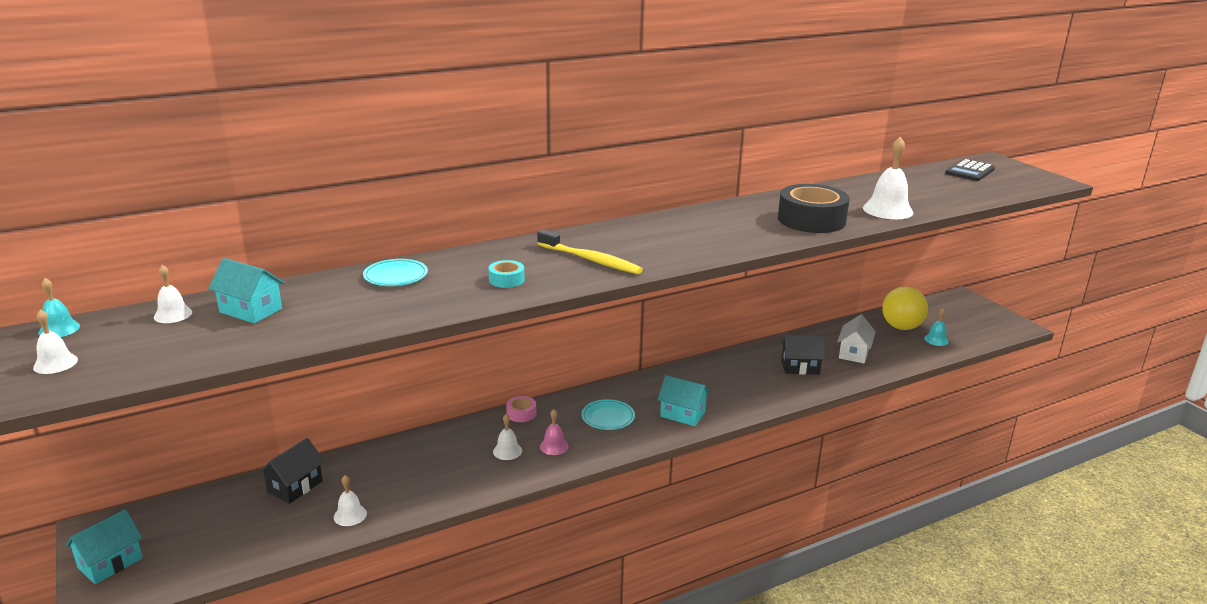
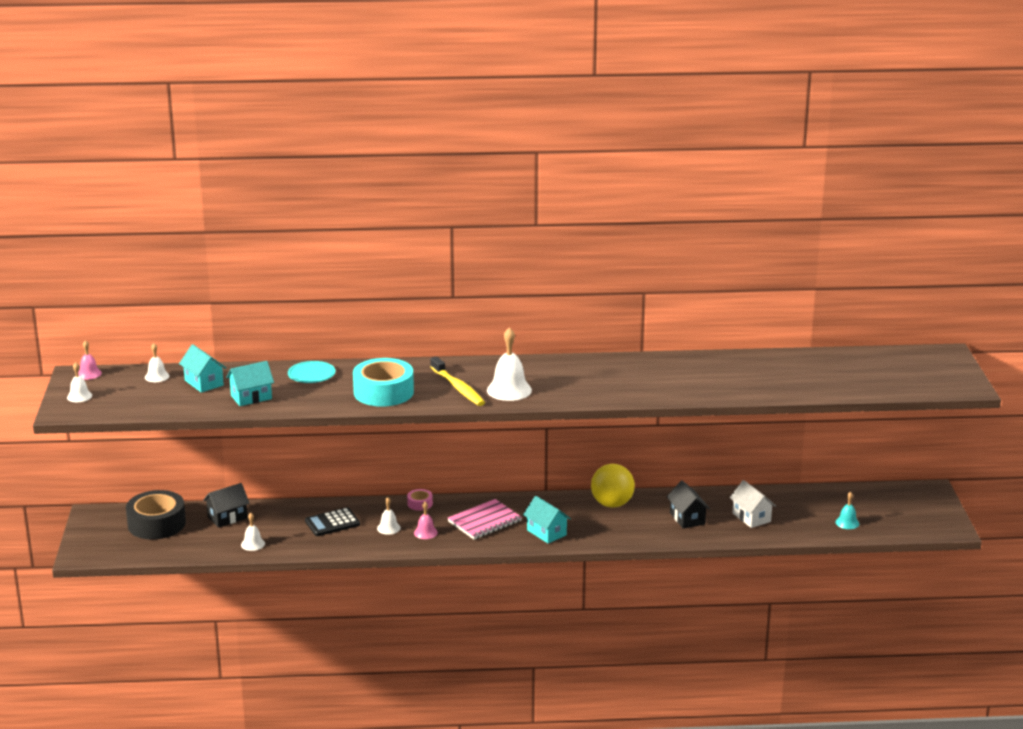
camera: 25 degrees right, 0 degrees up
turquoise bell [38,278,80,337] -> pink bell [78,340,102,380]
turquoise house [66,509,143,584] -> turquoise house moved to [226,361,274,406]
turquoise tape [488,260,524,288] -> turquoise tape [353,358,414,407], size x2.23
turquoise plate [581,399,635,430] -> pink notebook [448,499,522,540]
black tape [778,184,850,233] -> black tape moved to [126,490,186,539]
black house [781,335,825,375] -> black house turned 45 degrees clockwise [667,481,710,529]
white house [837,314,876,363] -> white house turned 75 degrees counterclockwise [730,480,776,528]
white bell [863,137,914,219] -> white bell moved to [487,327,532,401]
yellow ball [882,286,928,330] -> yellow ball moved to [591,464,635,507]
black calculator [945,159,995,181] -> black calculator moved to [305,507,360,536]

